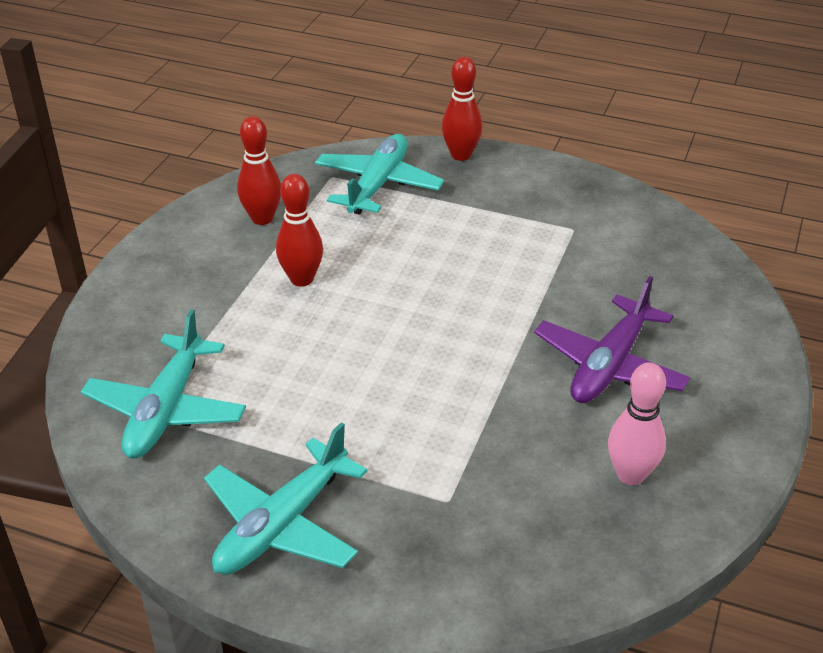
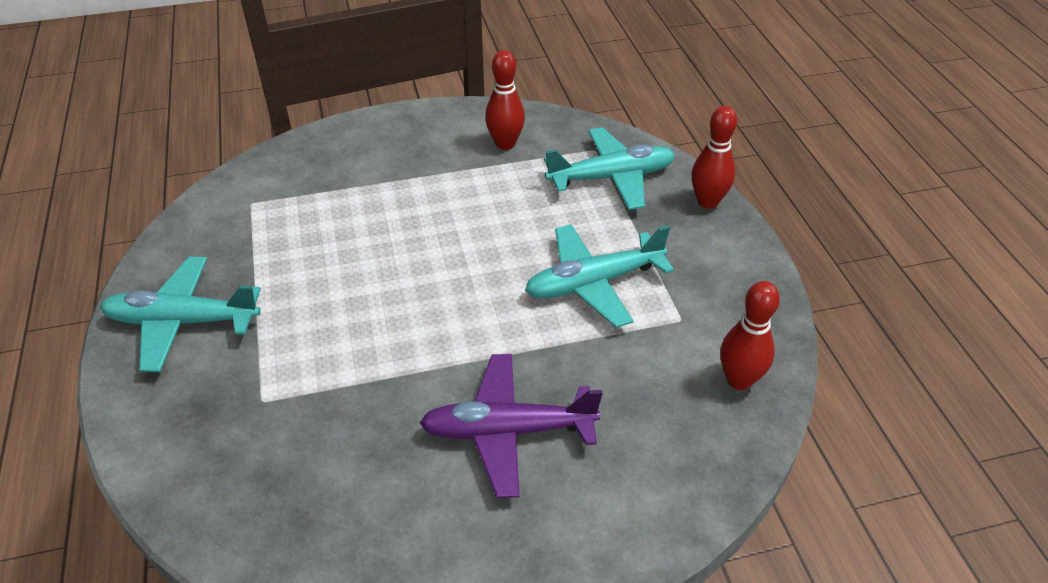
camera: 55 degrees right, 5 degrees up
turquoise plane [81,309,246,458] -> turquoise plane moved to [525,224,674,328]
red bowling pin [276,174,323,287] -> red bowling pin moved to [720,281,780,390]
pink bowling pin [608,362,666,485] -> none

